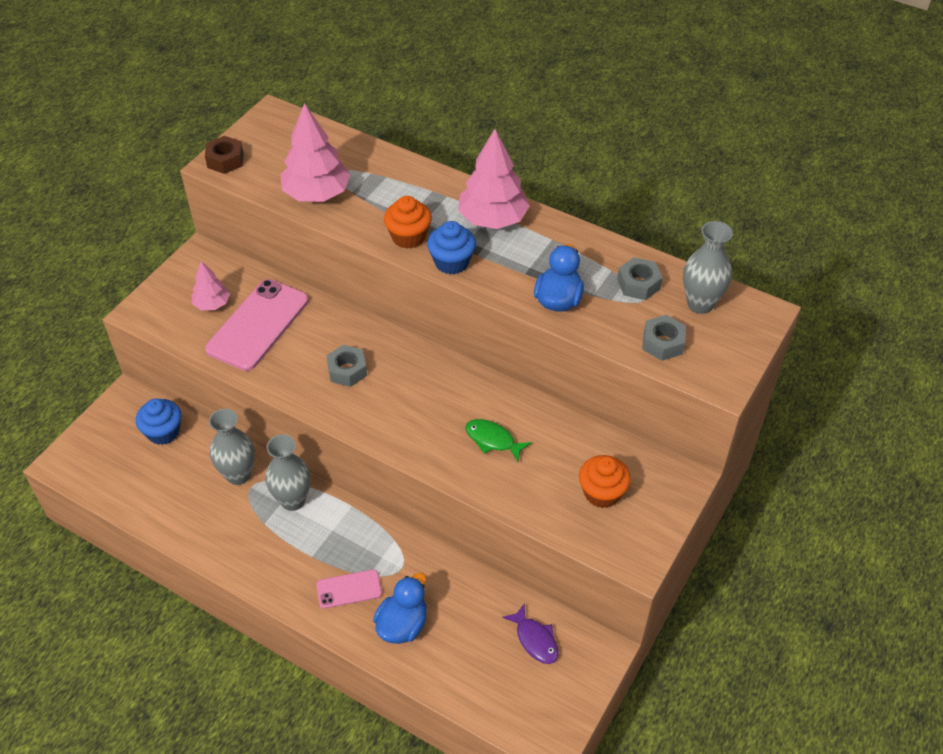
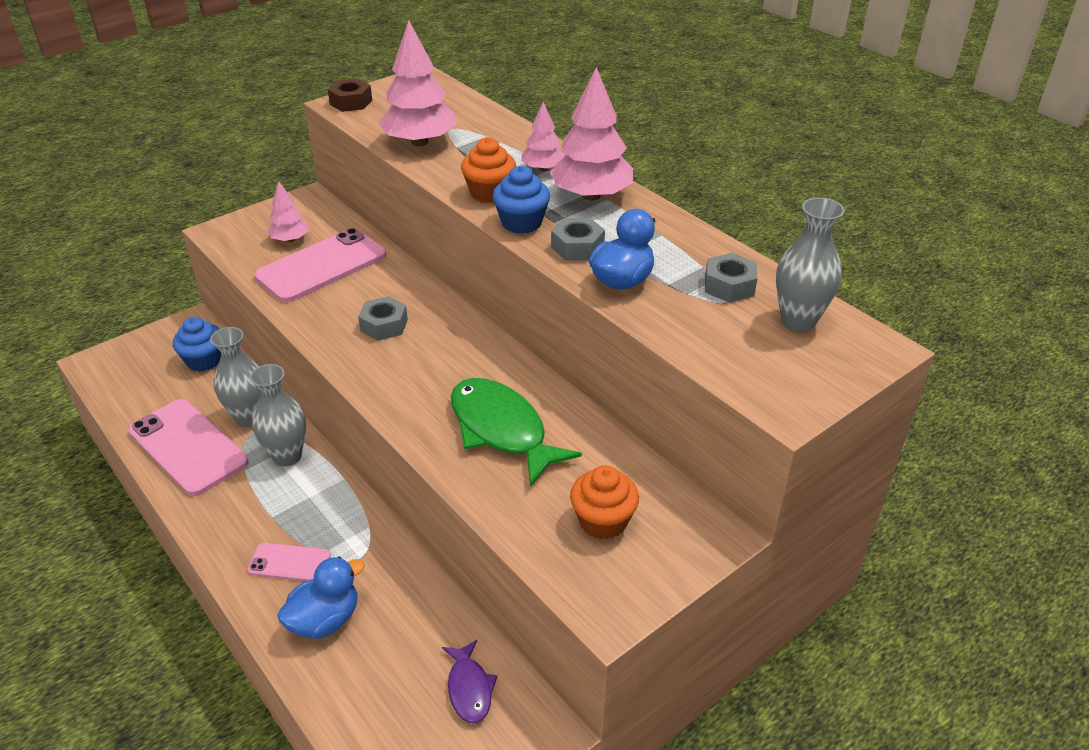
camera: 20 degrees right, 10 degrees down
green fish [465,419,532,462] -> green fish [451,378,582,487], size x1.87
grey nut [642,315,686,361] -> grey nut moved to [551,218,605,261]
none -> pink phone [128,399,249,496]
none -> pink tree [522,102,565,172]

